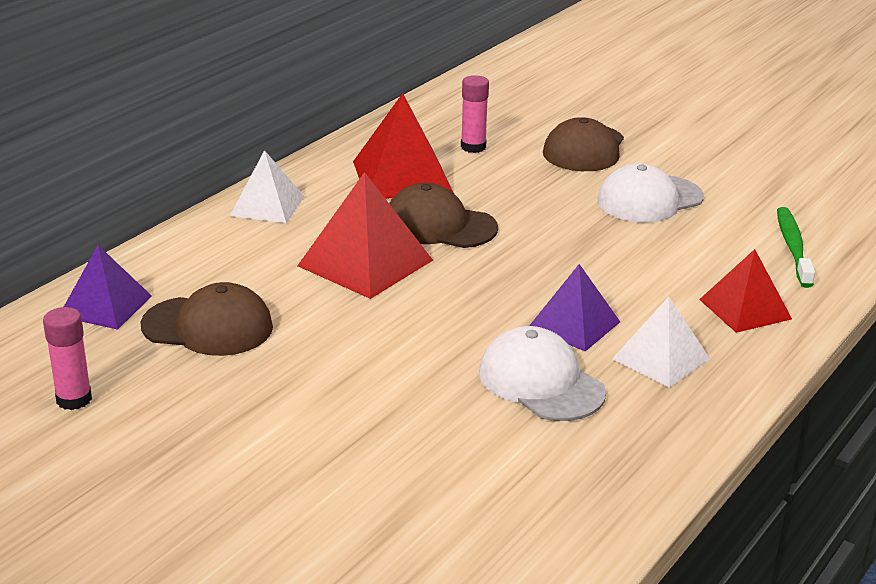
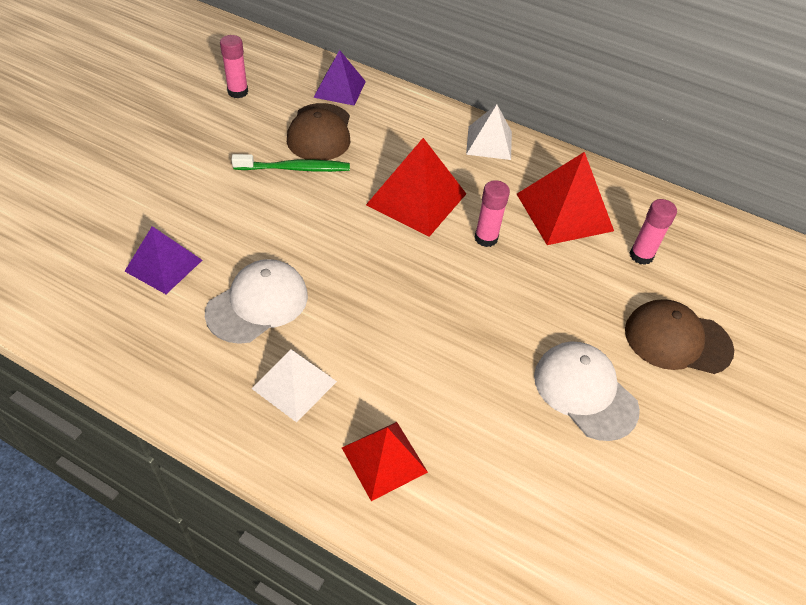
camera: 80 degrees right, 20 degrees up
brown cap [389,183,498,248] -> pink glue stick [475,180,510,247]
purple pyramid [529,264,620,351] -> purple pyramid moved to [124,226,202,294]
green toothbrush [777,207,815,288] -> green toothbrush moved to [231,154,350,172]

